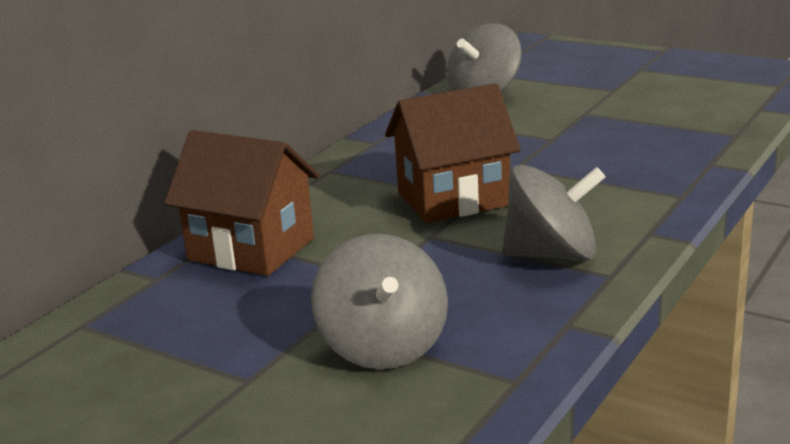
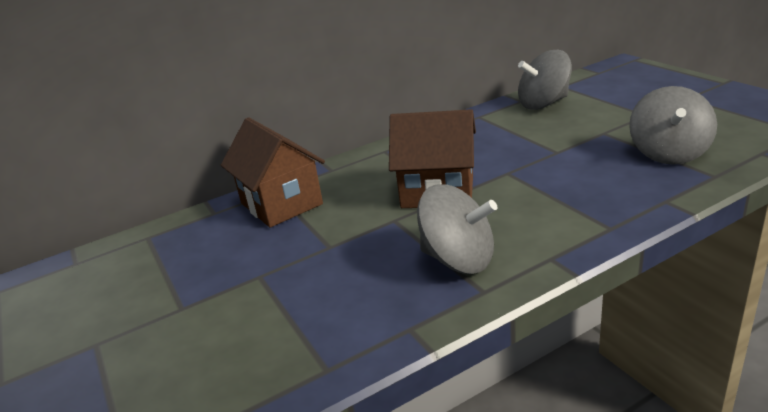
camera: 30 degrees right, 5 degrees up
grey spinning top [311,234,448,369] -> grey spinning top moved to [629,86,717,165]

